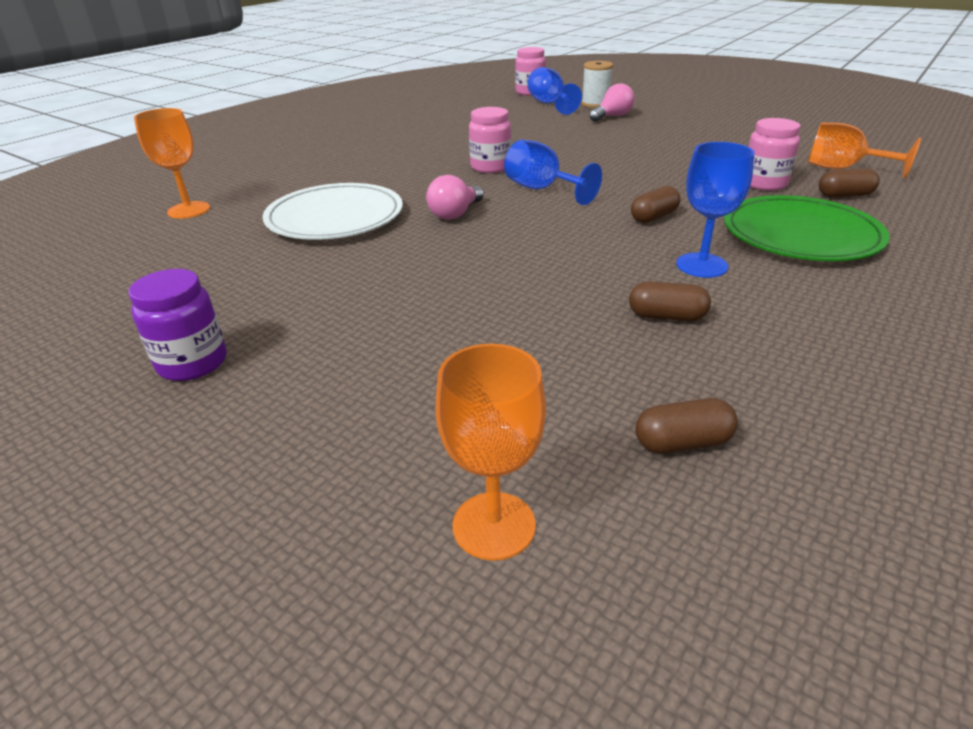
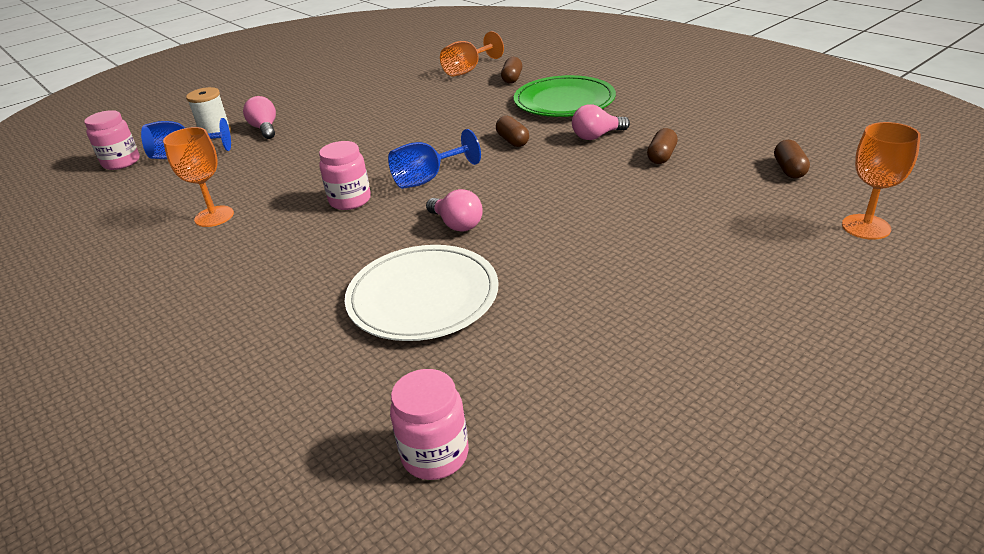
camera: 75 degrees left, 0 degrees up
purple jar [129,269,227,381] -> none
orange goblet [134,108,210,219] -> orange goblet moved to [163,127,234,227]
blue goblet [676,142,754,278] -> pink light bulb [572,104,630,140]
pink jar [748,118,800,191] -> pink jar moved to [390,369,469,480]

